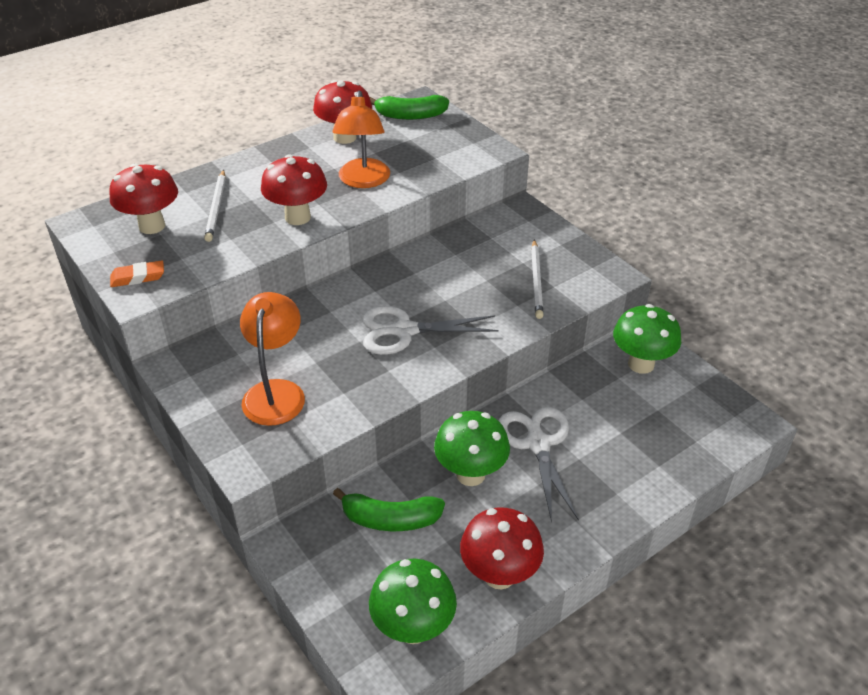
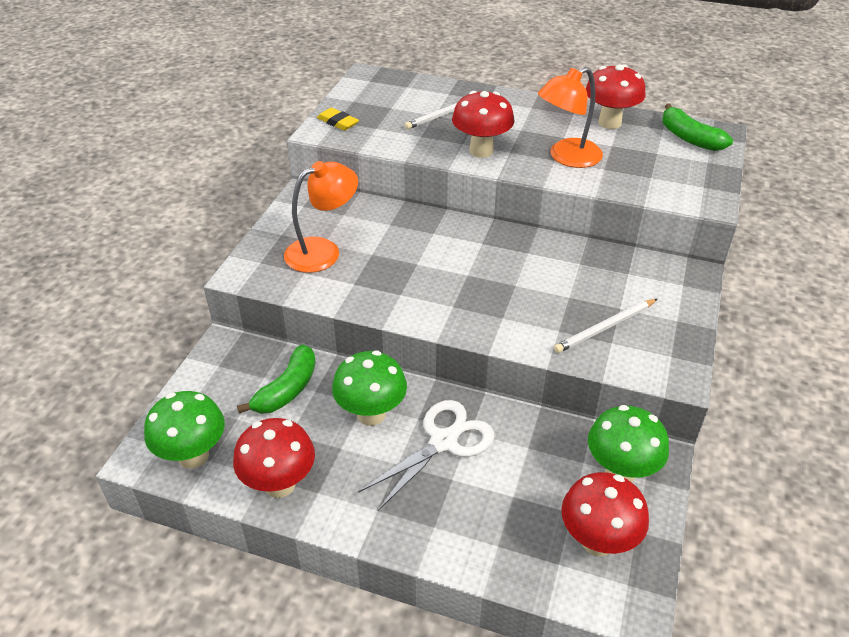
camera: 55 degrees right, 0 degrees up
red mushroom [109,163,178,234] -> red mushroom moved to [561,472,649,557]
orange eraser [110,260,164,287] -> yellow eraser [317,108,359,131]
green banana [333,488,445,531] -> green banana turned 120 degrees counterclockwise [237,344,315,414]
white scissors [362,306,499,355] -> none

